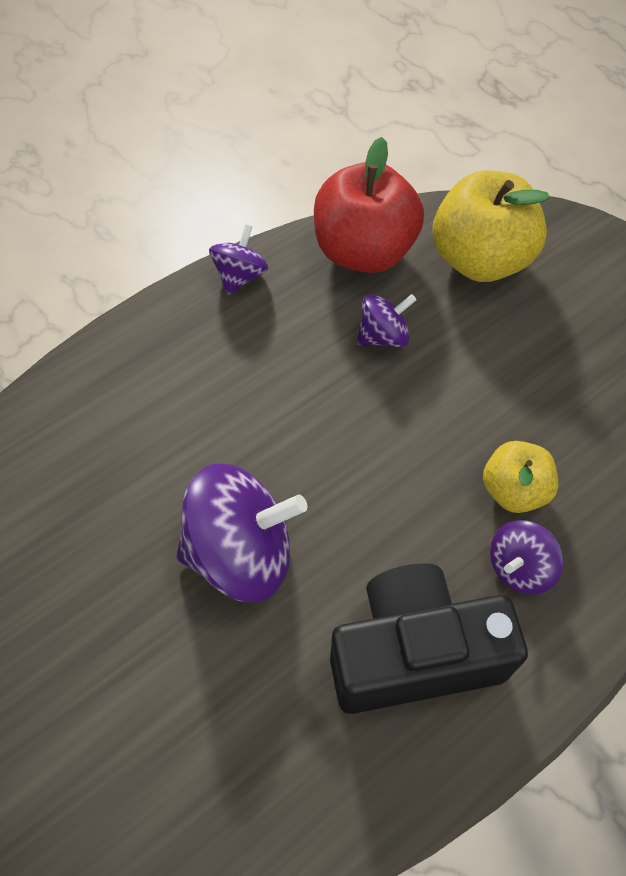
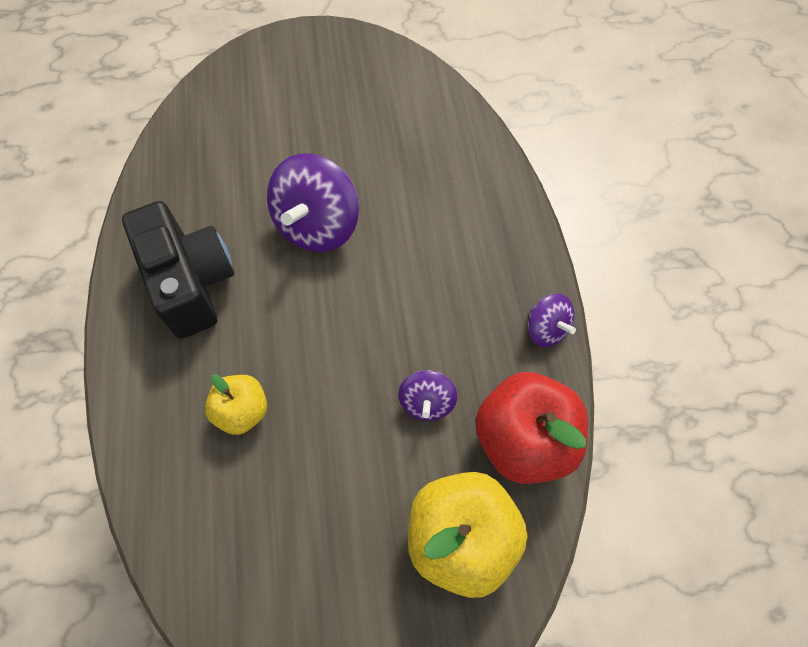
camera: 120 degrees right, 5 degrees up
black camera [330,563,528,714] -> black camera turned 45 degrees counterclockwise [122,201,234,339]
purple spinning top [490,520,563,595] -> none

